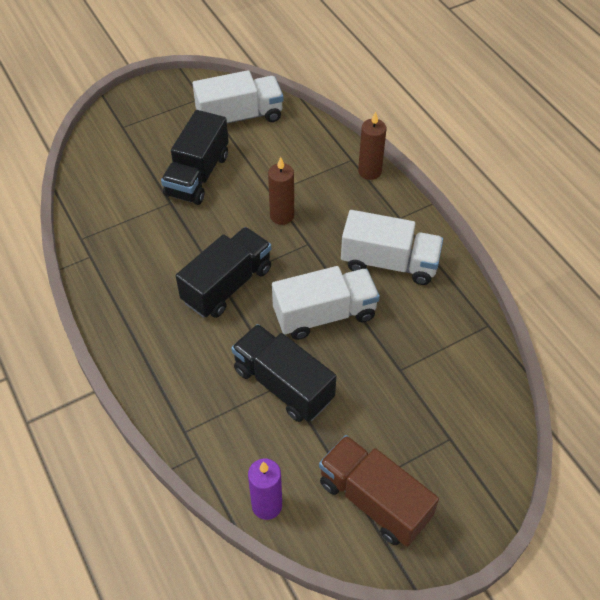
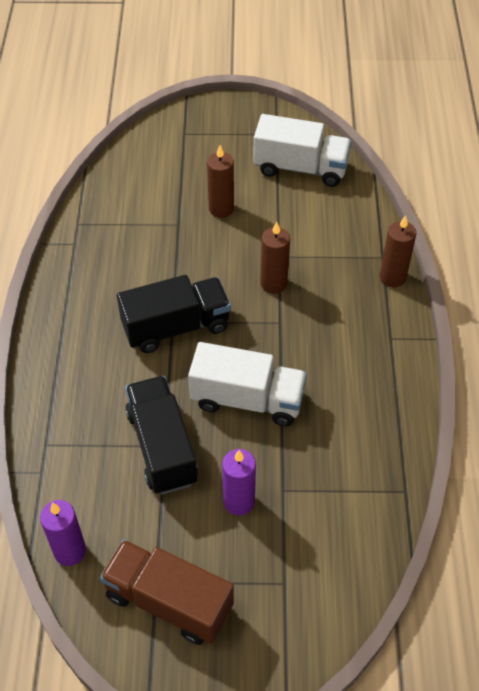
camera: 30 degrees right, 0 degrees up
black truck [161,110,229,205] -> brown candle [207,145,234,218]
brown truck [319,435,439,547] -> brown truck turned 45 degrees counterclockwise [100,539,234,645]
white truck [341,210,443,285] -> none
none -> purple candle [222,449,256,515]

